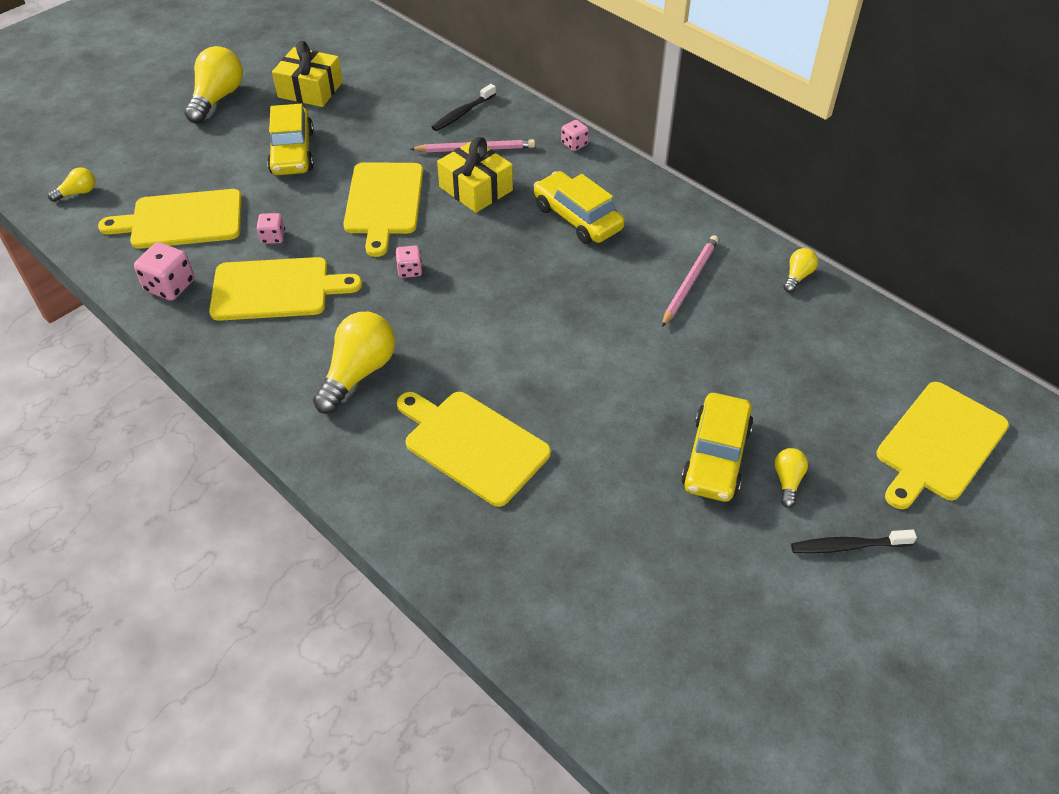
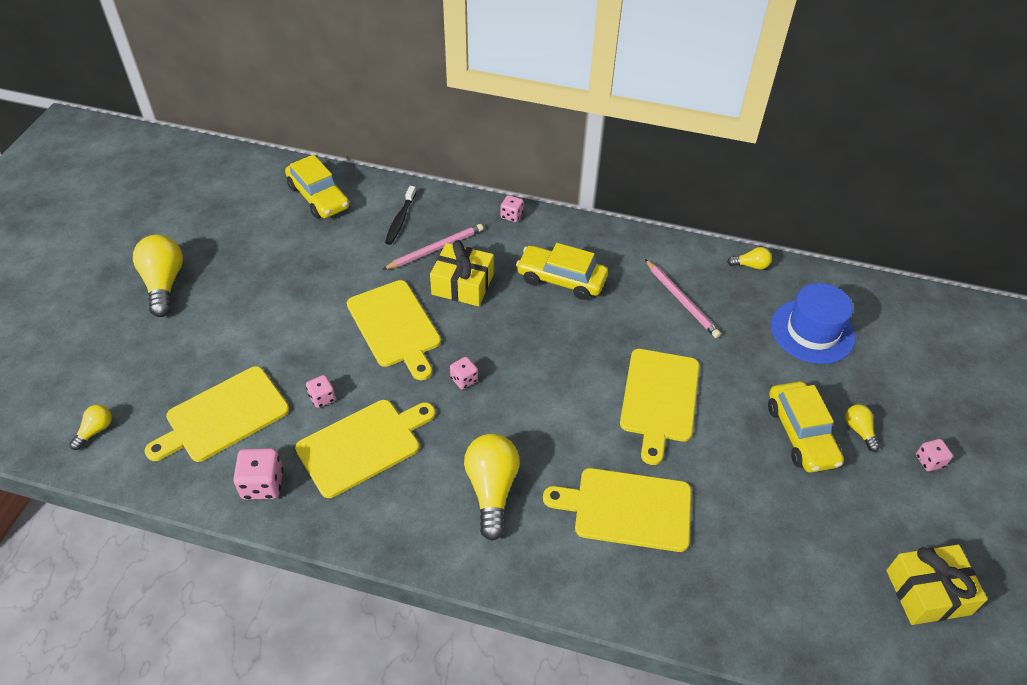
camera: 30 degrees left, 0 degrees up
yellow car [267,104,314,175] -> yellow car moved to [285,154,349,219]
yellow gift [272,41,343,107] -> yellow gift moved to [886,545,988,625]
pink pencil [662,235,719,327] -> pink pencil turned 150 degrees clockwise [645,259,721,338]
yellow light bulb [783,248,818,293] -> yellow light bulb turned 90 degrees clockwise [727,247,772,270]
black toothbrush [791,530,917,554] -> pink dice [916,439,953,471]
yellow cutting board [876,382,1009,509] -> yellow cutting board moved to [620,349,699,465]
none -> blue hat [771,283,856,364]

